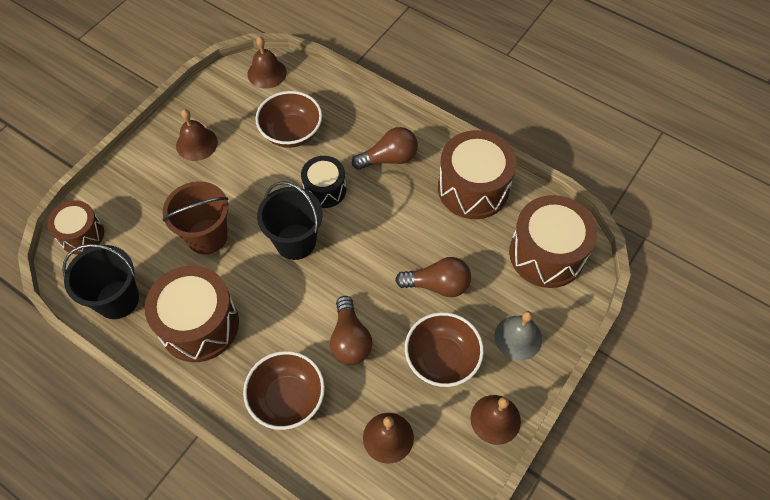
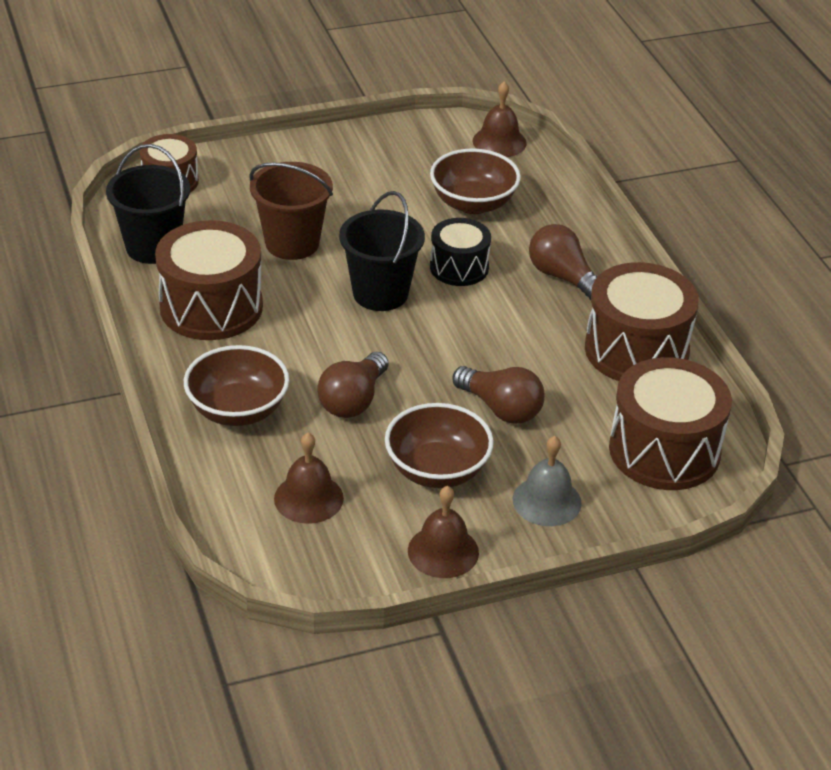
camera: 35 degrees right, 20 degrees down
brown bell [176,109,218,161] -> none
brown light bulb [352,127,418,170] -> brown light bulb turned 150 degrees counterclockwise [529,224,597,300]

